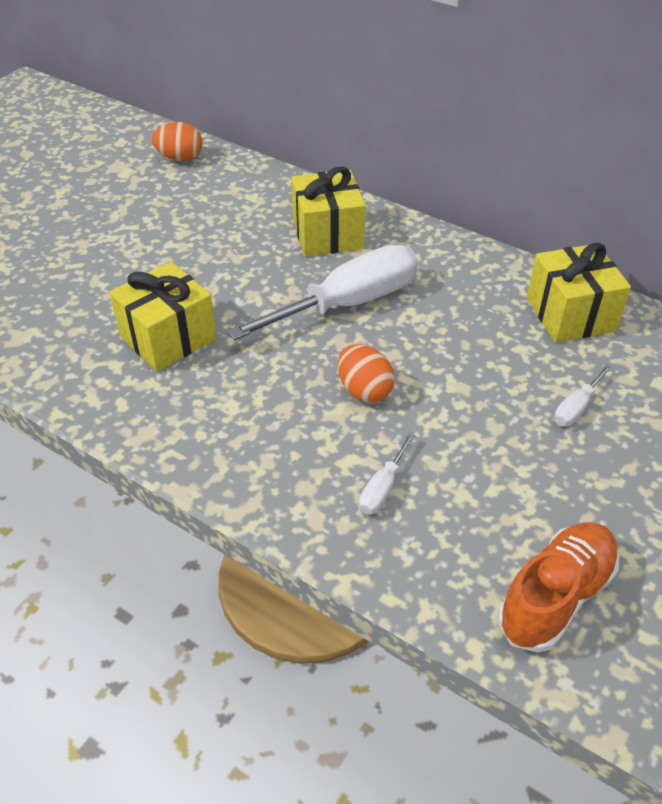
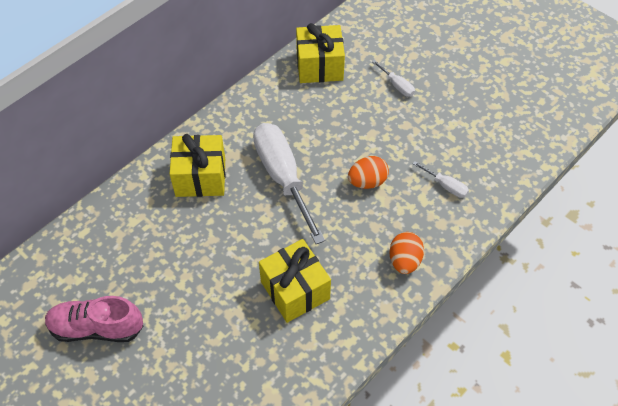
camera: 80 degrees left, 10 degrees up
orange egg [152,122,203,161] -> orange egg moved to [389,232,424,274]
orange shoe [498,522,619,652] -> none
none -> pink shoe [45,296,143,342]

